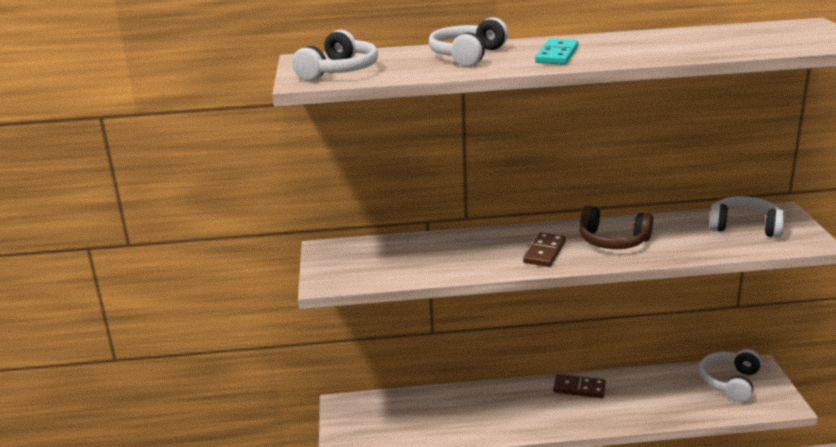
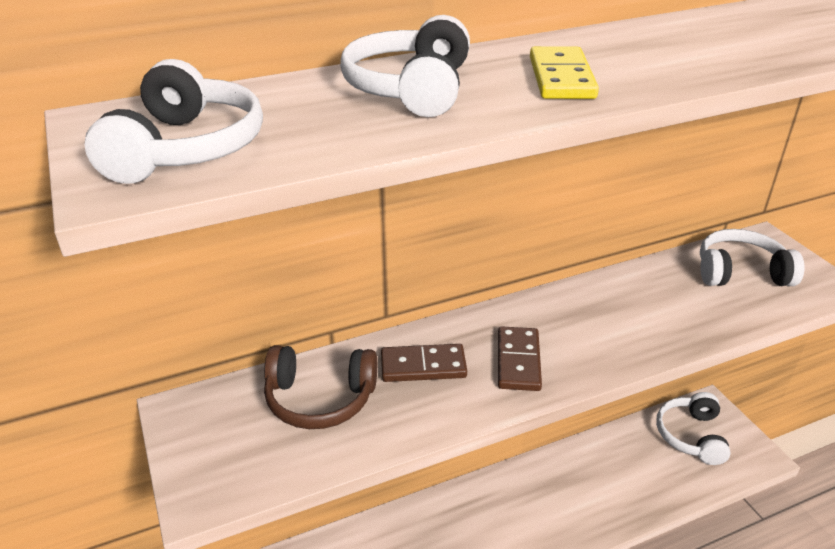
camera: 20 degrees left, 10 degrees up
turquoise domino [535,39,579,65] -> yellow domino [530,46,599,99]
brown domino [553,374,606,398] -> brown domino moved to [381,344,467,382]
brown headphones [579,206,653,249] -> brown headphones moved to [264,345,377,429]

